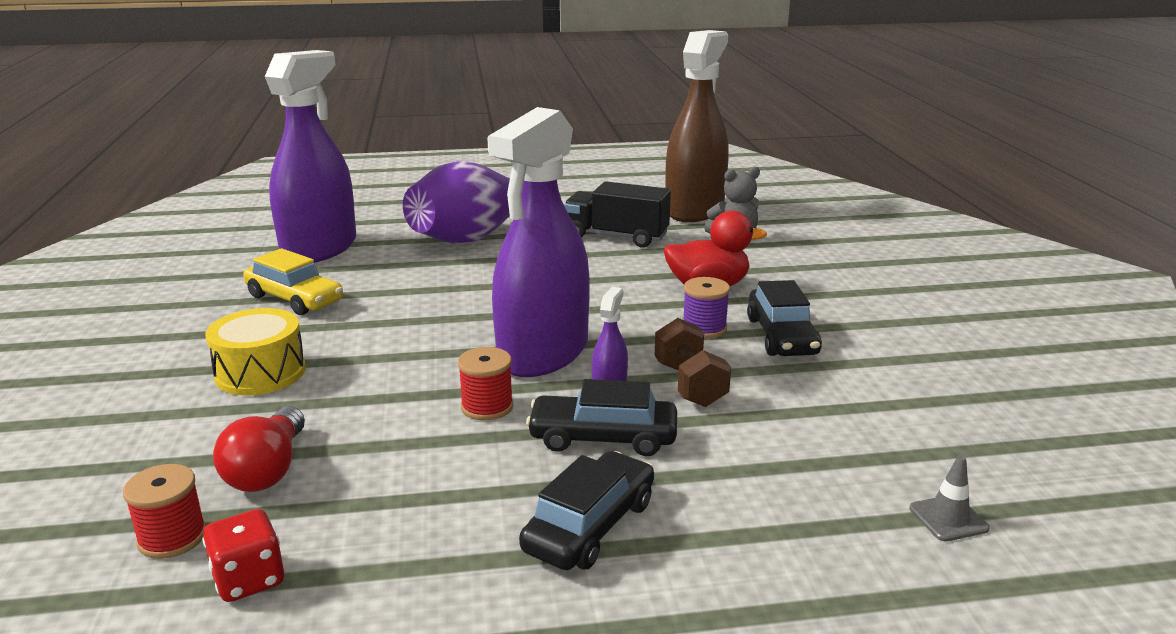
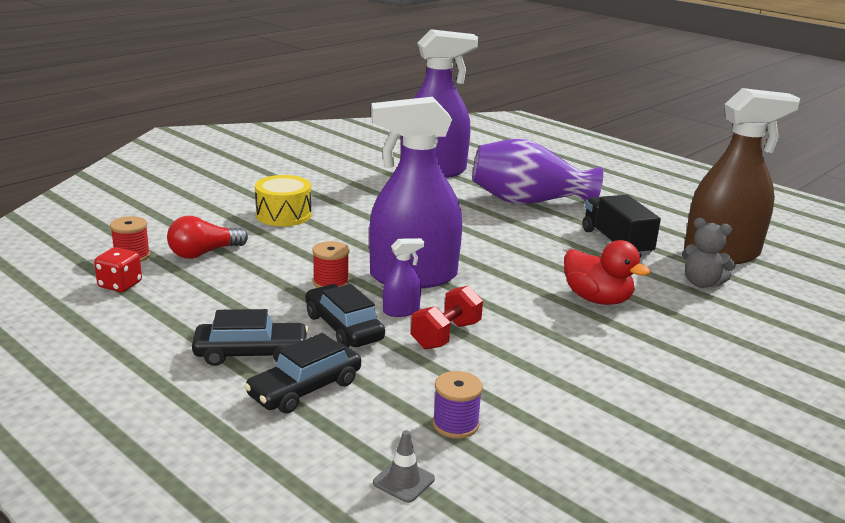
camera: 50 degrees right, 0 degrees up
yellow car [243,248,343,315] -> none
brown dumbbell [655,318,731,407] -> red dumbbell [411,286,483,349]
purple spool [683,277,730,338] -> purple spool moved to [432,371,483,439]
black car [747,280,822,356] -> black car moved to [244,333,361,414]

